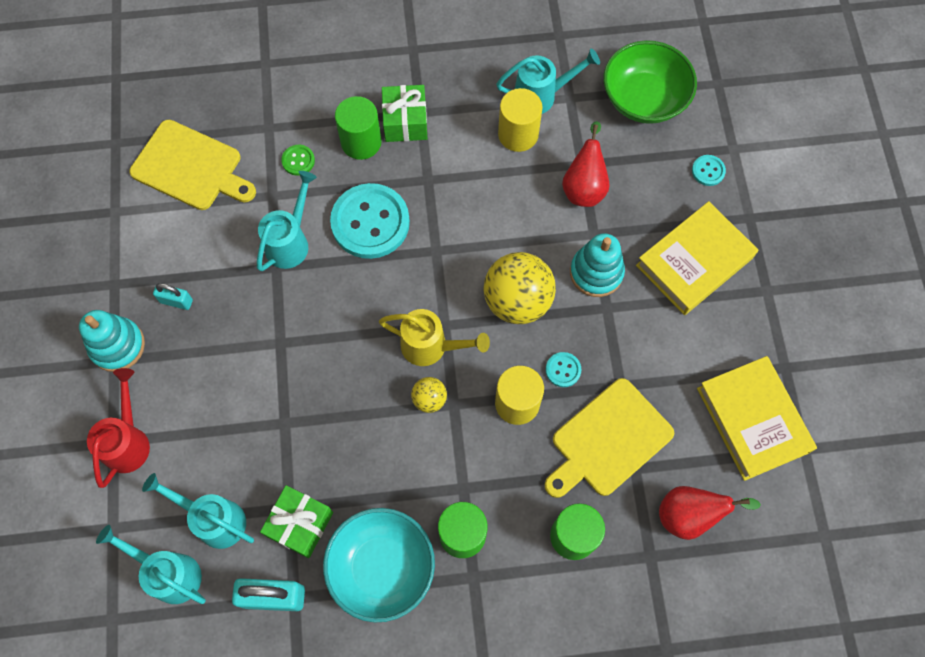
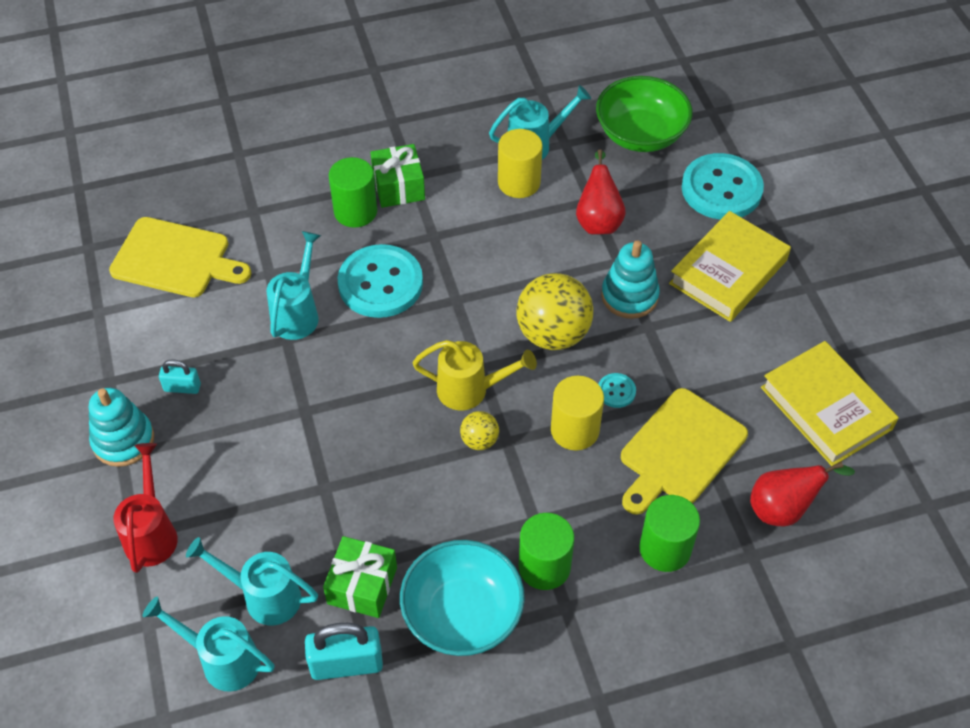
camera: 10 degrees left, 15 degrees down
green button [281,145,315,176] -> none
turquoise button [692,155,726,186] -> turquoise button [682,153,764,220], size x2.33

